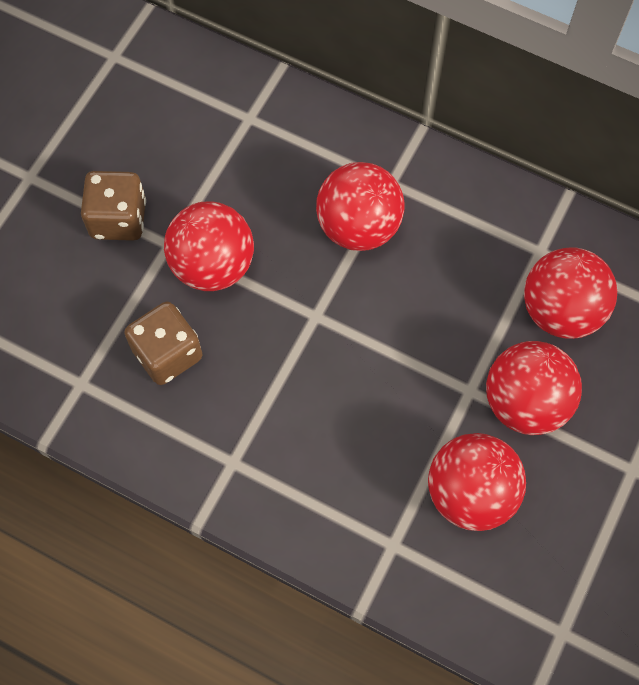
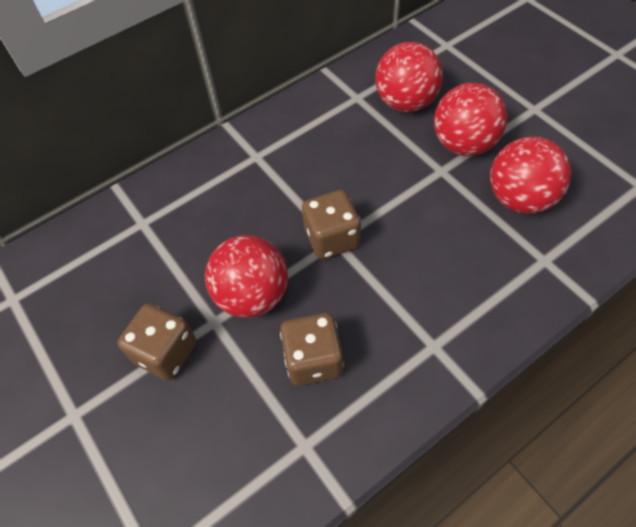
camera: 60 degrees left, 10 degrees down
red ball [316,162,405,251] -> none
none -> brown dice [302,190,361,259]

